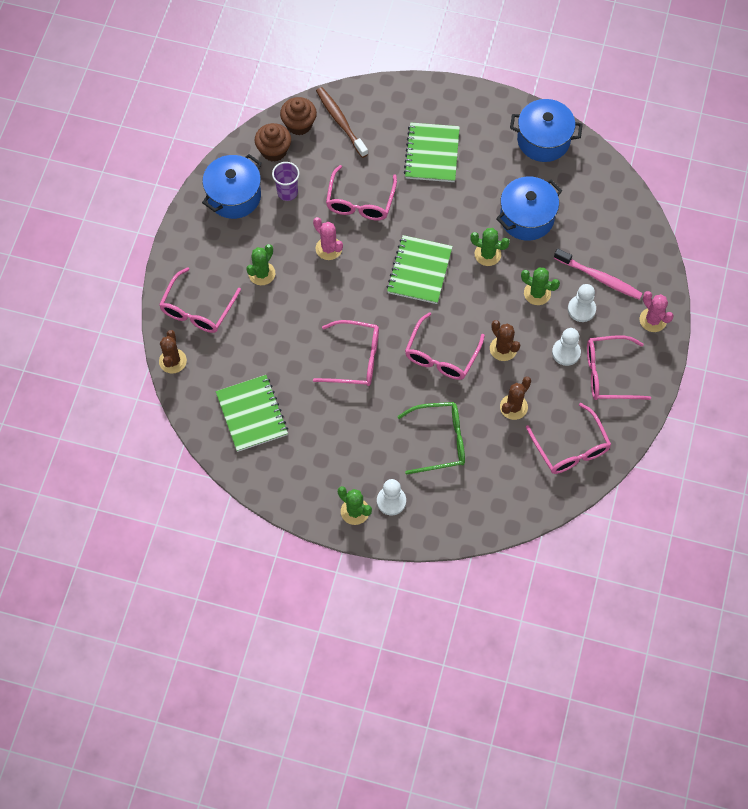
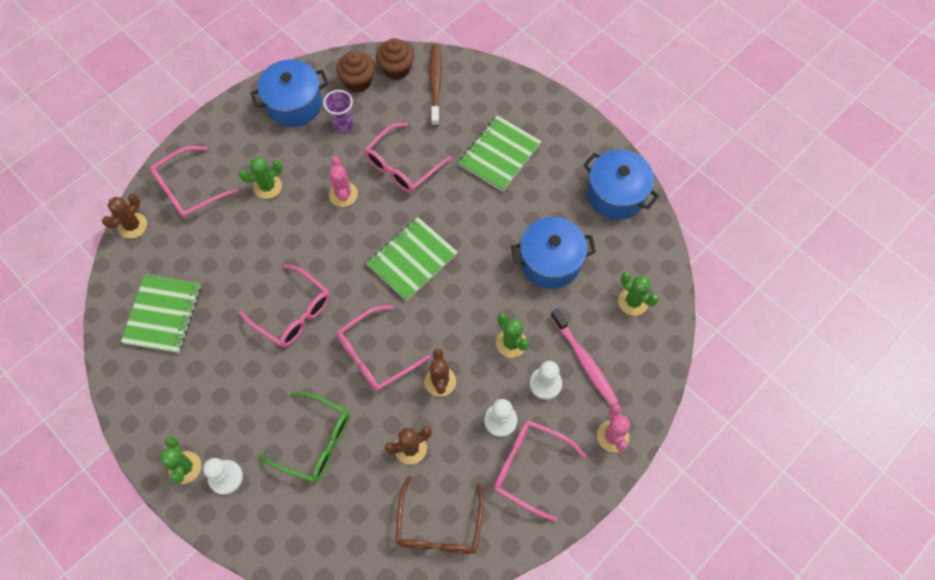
camera: 30 degrees right, 0 degrees up
green cactus [470,228,510,266] -> green cactus moved to [618,272,659,315]
pink glasses [526,403,611,474] -> brown glasses [395,476,484,554]

